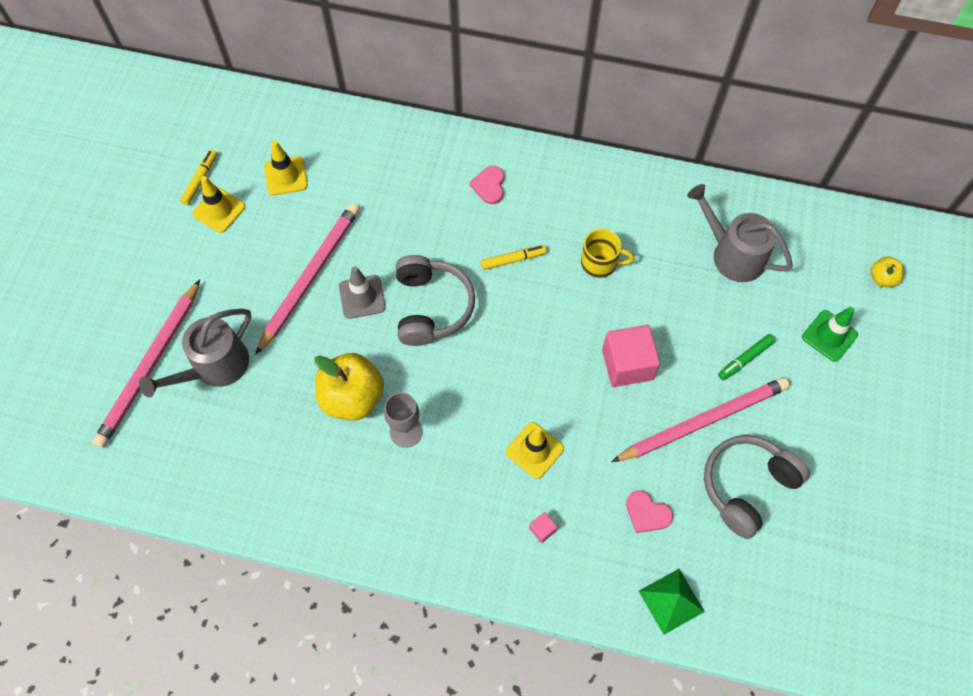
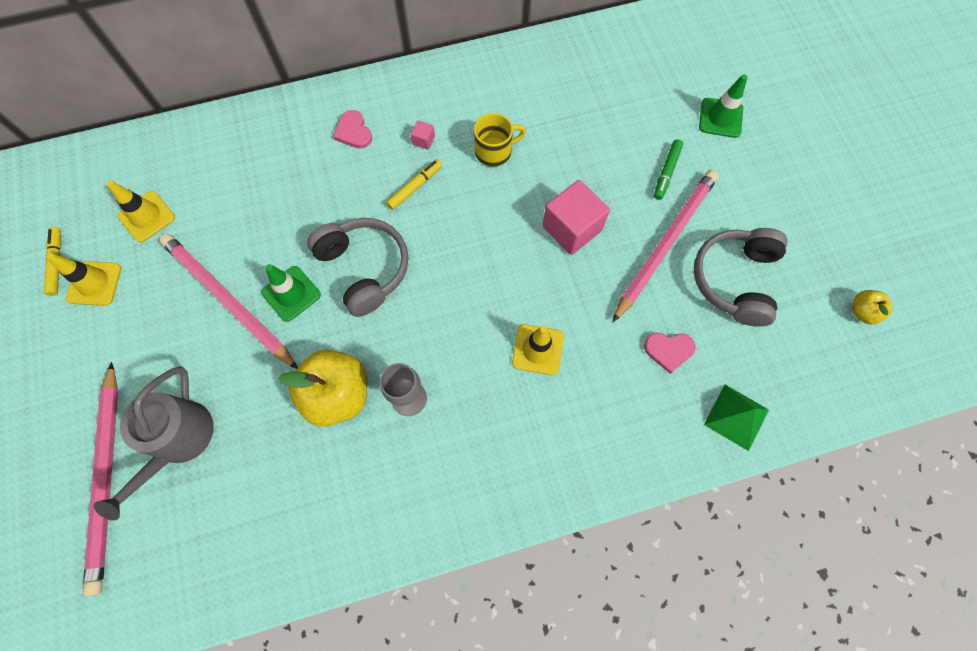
camera: 30 degrees left, 5 degrees up
pink pencil [255,203,360,355] -> pink pencil turned 45 degrees counterclockwise [159,234,298,369]
grey traffic cone [339,266,386,319] -> green traffic cone [261,264,321,322]
pink cube [529,512,557,543] -> pink cube moved to [411,120,435,150]
grey watering can [687,184,793,282] -> none
yellow apple [871,257,904,287] -> yellow apple moved to [852,290,892,325]

